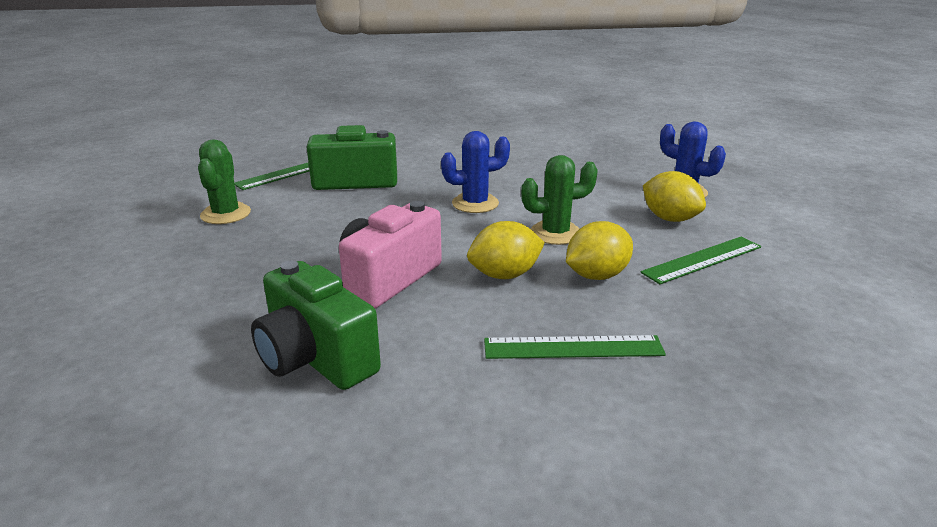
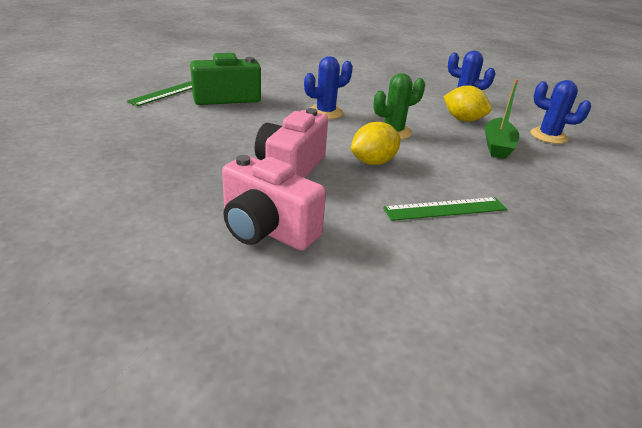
camera: 15 degrees left, 5 degrees up
green cactus [198,139,251,224] -> none
green camera [251,261,381,390] -> pink camera [222,155,326,251]
yellow lemon [566,221,633,280] -> none
green ruler [641,237,761,284] -> green boat [485,79,519,159]
none -> blue cactus [530,80,591,144]

